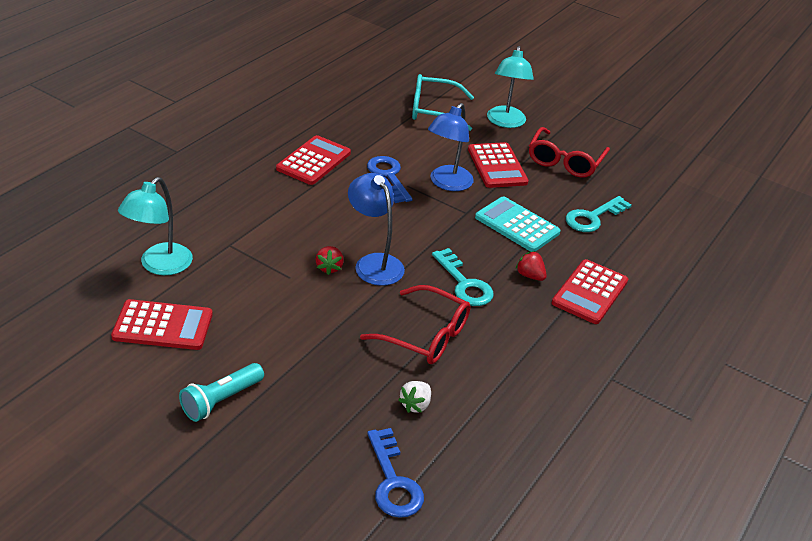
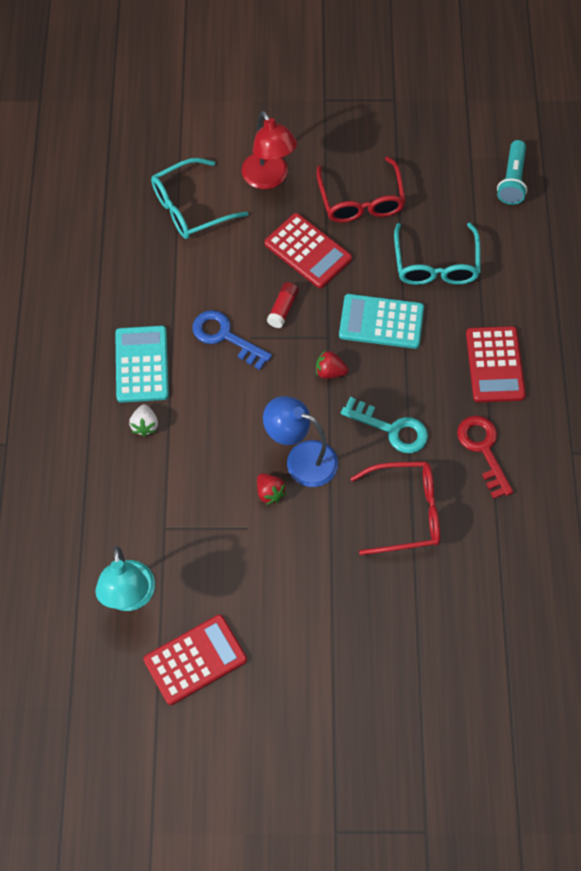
camera: 30 degrees left, 25 degrees up
turquoise flashlight [179,363,264,422] -> turquoise flashlight moved to [497,140,527,205]
red calculator [276,135,351,185] -> turquoise calculator [115,326,169,403]
blue key [367,428,424,518] -> none
white strawberry [398,381,431,413] -> white strawberry moved to [129,404,158,437]
blue lamp [428,103,474,191] -> red glue stick [267,282,299,328]
turquoise lamp [487,46,534,128] -> red lamp [242,111,297,189]
red strawberry [516,251,547,281] -> red strawberry moved to [316,350,348,379]
turquoise key [566,196,632,232] -> turquoise glasses [394,223,481,285]
none -> red key [457,416,513,499]

